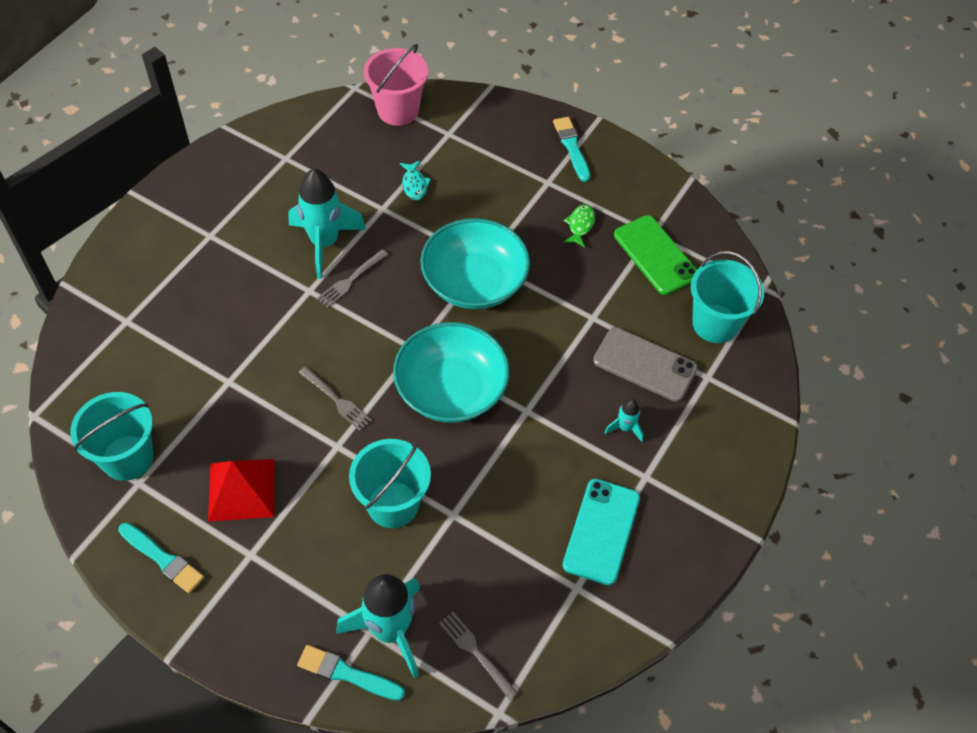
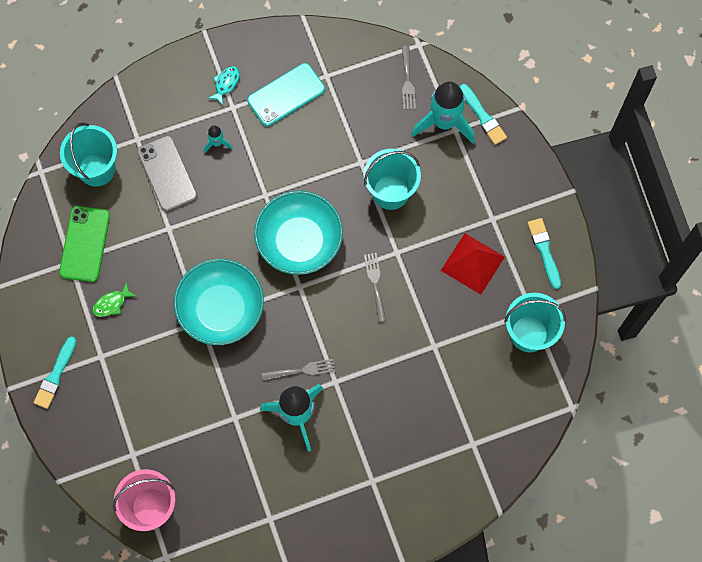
camera: 140 degrees left, 15 degrees up
turquoise fish [399,160,431,200] -> turquoise fish moved to [208,66,240,105]

